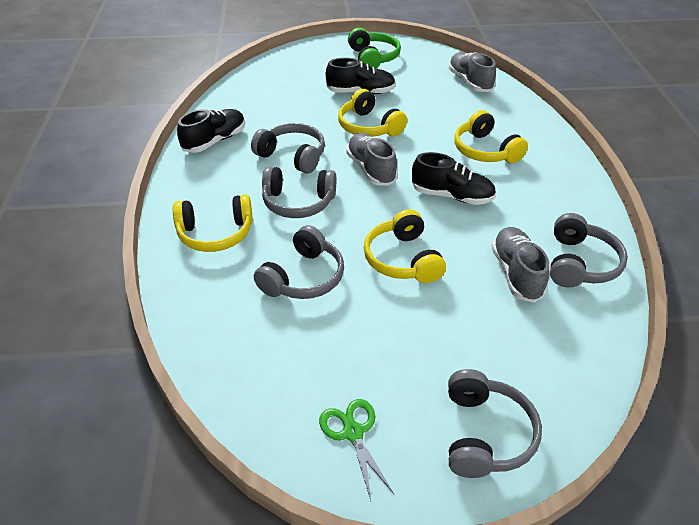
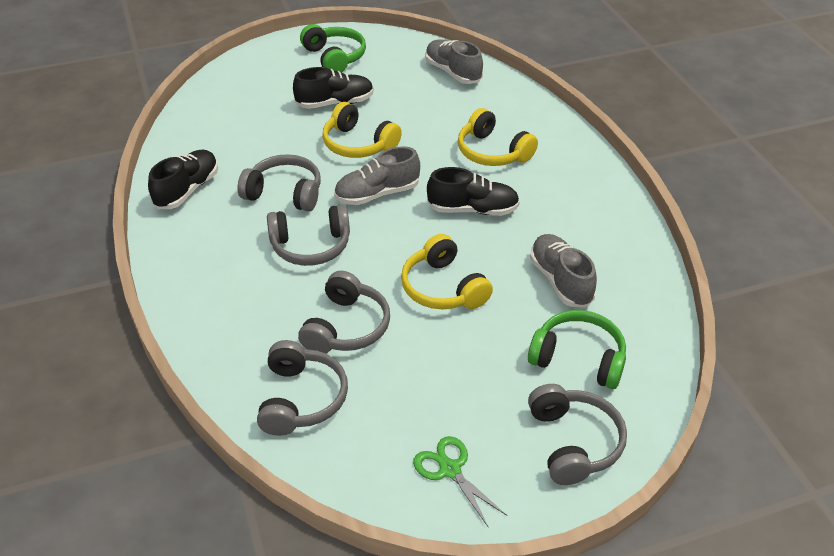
camera: 15 degrees left, 0 degrees up
yellow headphones [173,195,253,252] -> none
grey shoe [346,133,398,186] -> grey shoe turned 75 degrees counterclockwise [334,146,420,205]
grey headphones [550,213,628,287] -> grey headphones moved to [257,340,348,436]
none -> green headphones [528,310,626,389]

